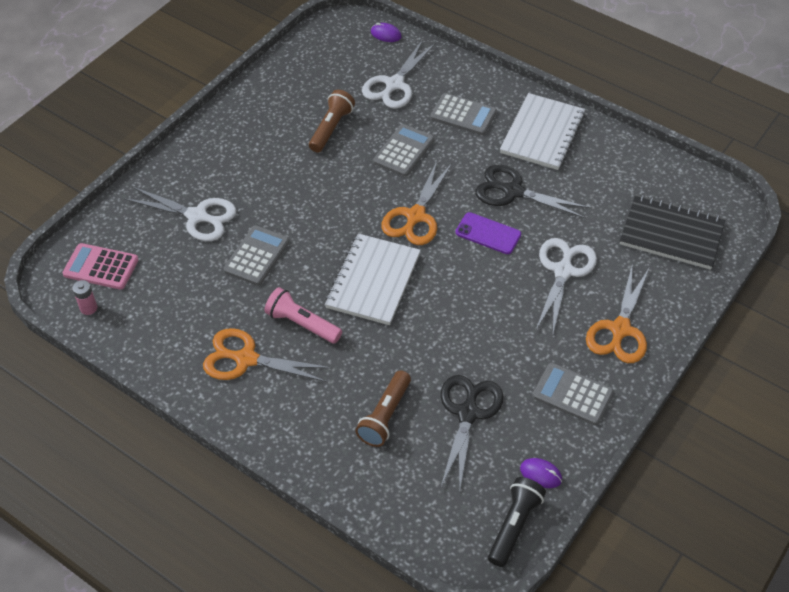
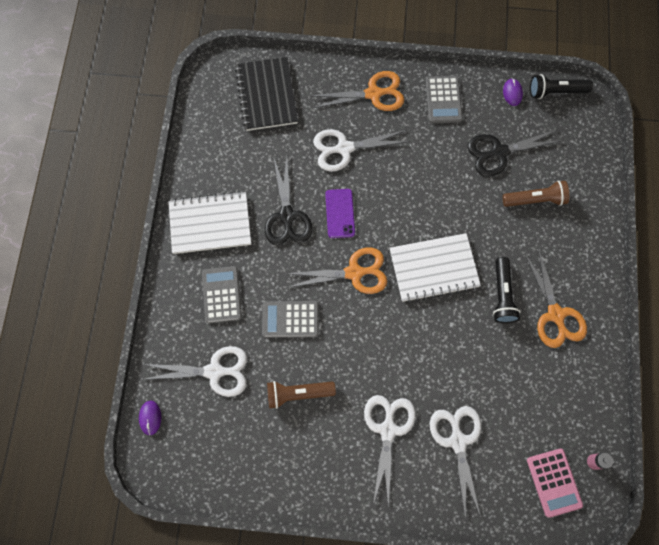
camera: 120 degrees left, 20 degrees up
grey calculator [224,225,289,286] -> none
pink flashlight [264,287,342,344] -> black flashlight [493,257,520,323]
none -> white scissors [364,395,416,508]

